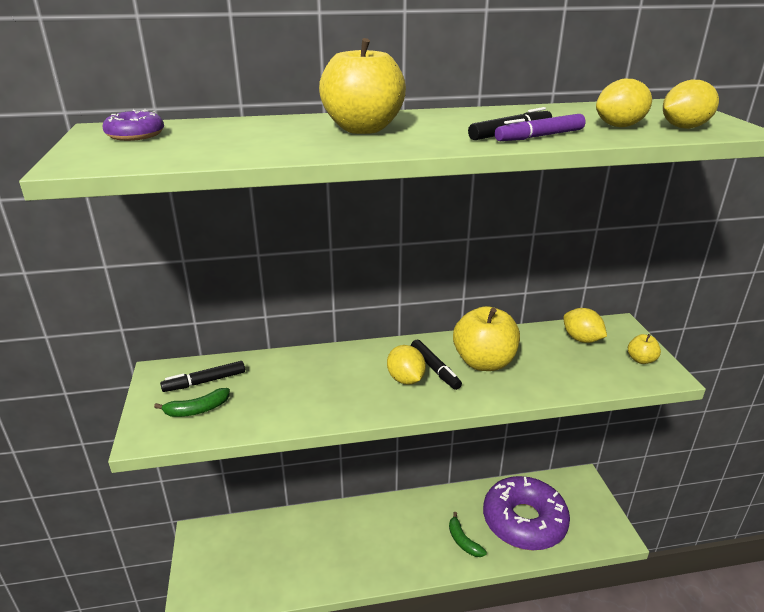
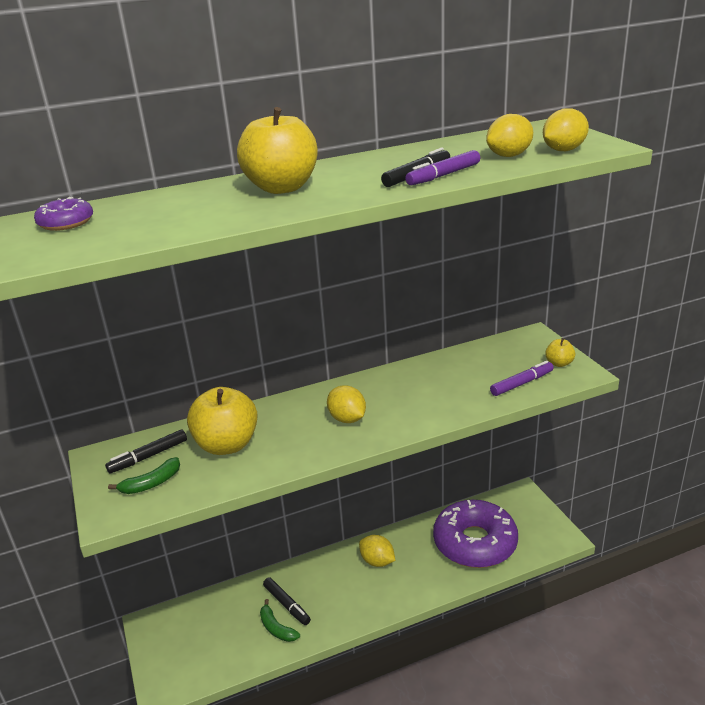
camera: 10 degrees left, 0 degrees up
black marker [411,340,462,390] -> black marker moved to [263,577,311,625]
green banana [449,512,487,557] -> green banana moved to [260,599,300,642]
yellow apple [453,306,520,371] -> yellow apple moved to [187,387,258,455]
yellow lemon [563,308,607,343] -> yellow lemon moved to [359,535,395,567]
none -> purple marker [490,361,554,396]

